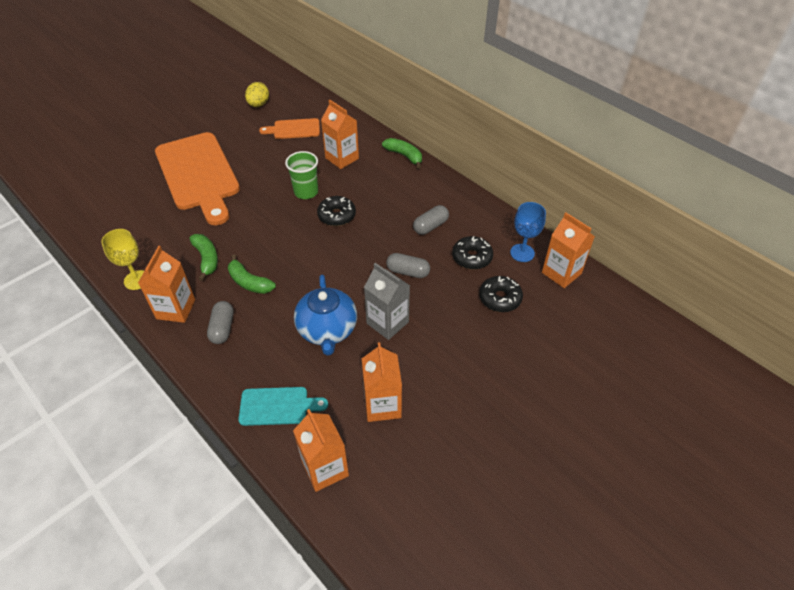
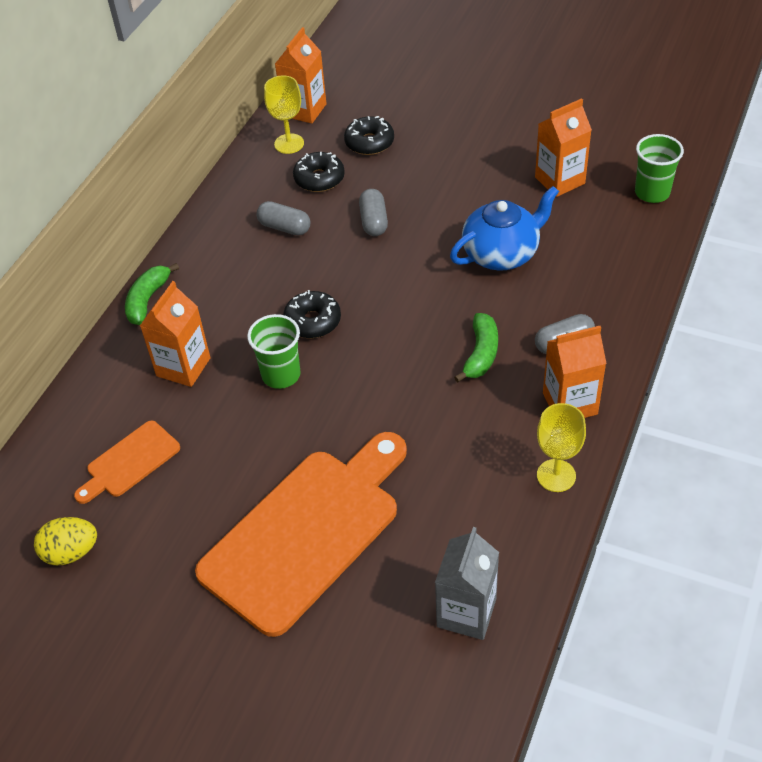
camera: 110 degrees left, 0 degrees up
green banana [189,234,218,281] -> none
turquoise cutting board [238,387,328,426] -> none
orange cutting board [259,118,320,139] -> orange cutting board turned 75 degrees clockwise [74,421,180,504]
orange carton [293,409,349,492] -> green cup [635,134,684,203]
grey carton [364,263,410,340] -> grey carton moved to [435,527,499,640]
blue goblet [510,202,546,262] -> yellow goblet [264,76,304,154]

